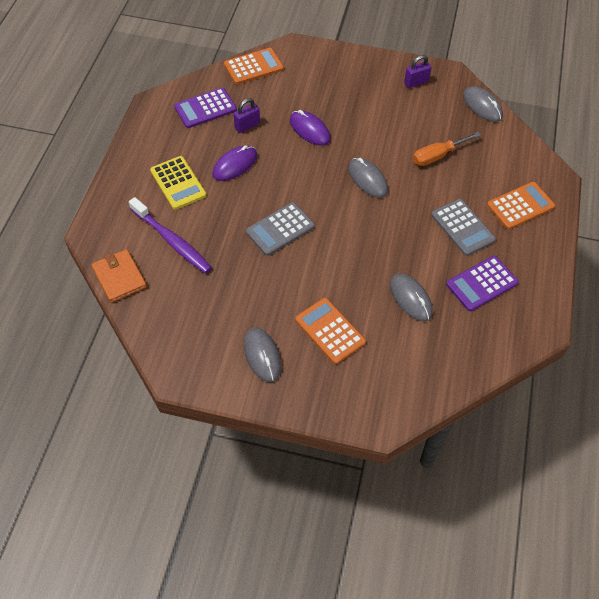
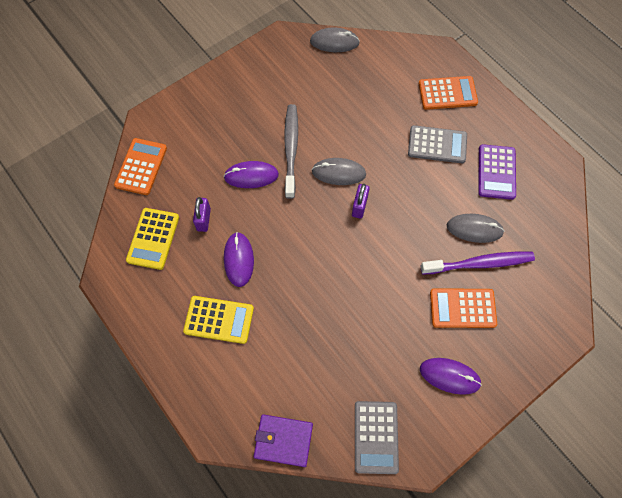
camera: 50 degrees left, 10 degrees up
orange wallet [91,249,147,303] -> purple wallet [254,414,313,467]
purple toothbrush [129,197,212,274] -> purple toothbrush moved to [421,252,535,274]
purple calculator [174,88,237,128] -> yellow calculator [126,208,179,270]
grey mouse [244,328,281,382] -> purple mouse [420,358,482,395]
grey calculator [246,202,315,256] -> grey calculator moved to [355,401,399,474]
purple padlock [404,55,432,88] -> purple padlock moved to [352,184,370,219]
orange screwdriver [413,132,481,166] -> none
orange calculator [487,182,555,230] -> orange calculator turned 75 degrees clockwise [419,76,478,110]
none -> grey toothbrush [284,104,298,199]

